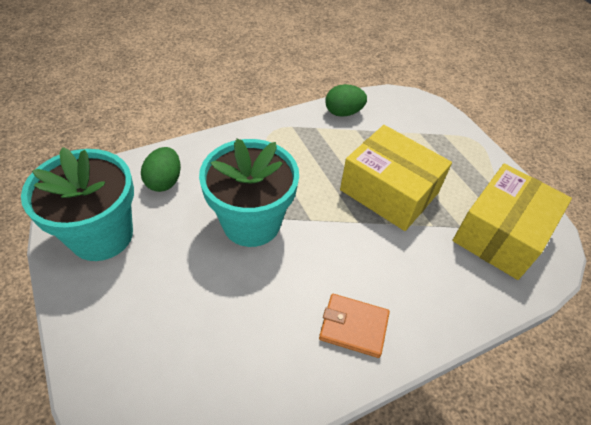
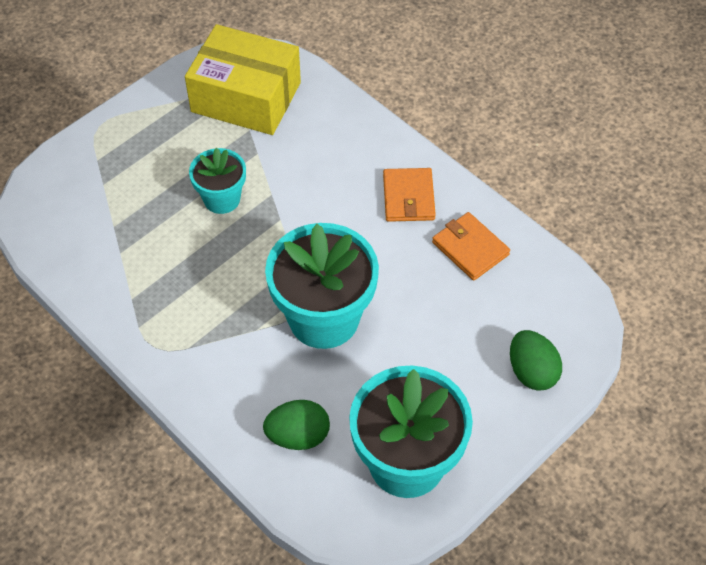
camera: 105 degrees left, 5 degrees up
green egg [325,84,367,117] -> green egg moved to [510,330,562,391]
yellow box [340,125,452,231] -> turquoise flower pot [189,147,246,214]
none -> orange wallet [432,212,510,281]

